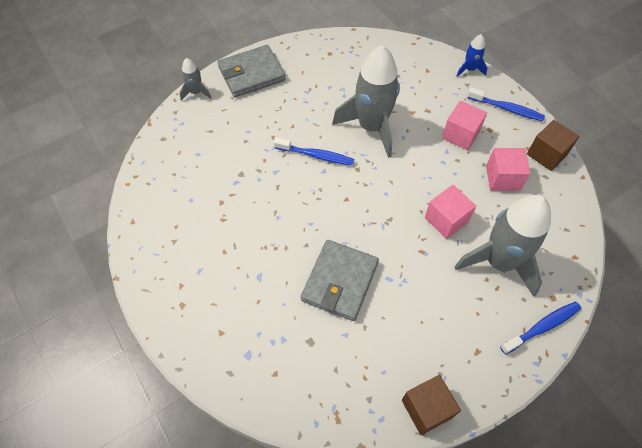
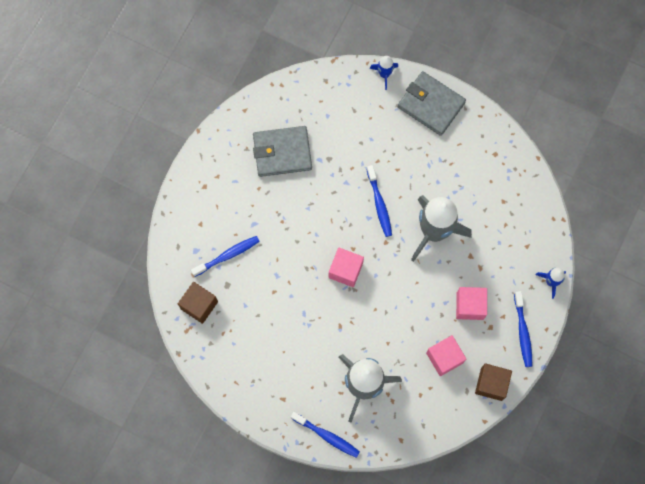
camera: 60 degrees right, 15 degrees up
grey rocket [180,58,211,100] -> blue rocket [370,56,398,90]
grey wallet [301,240,379,321] -> grey wallet moved to [253,126,312,177]
brown cube [402,375,461,435] -> brown cube moved to [178,282,218,324]
pink cube [425,185,476,239] -> pink cube moved to [329,248,364,287]
none -> blue toothbrush [191,236,260,277]

